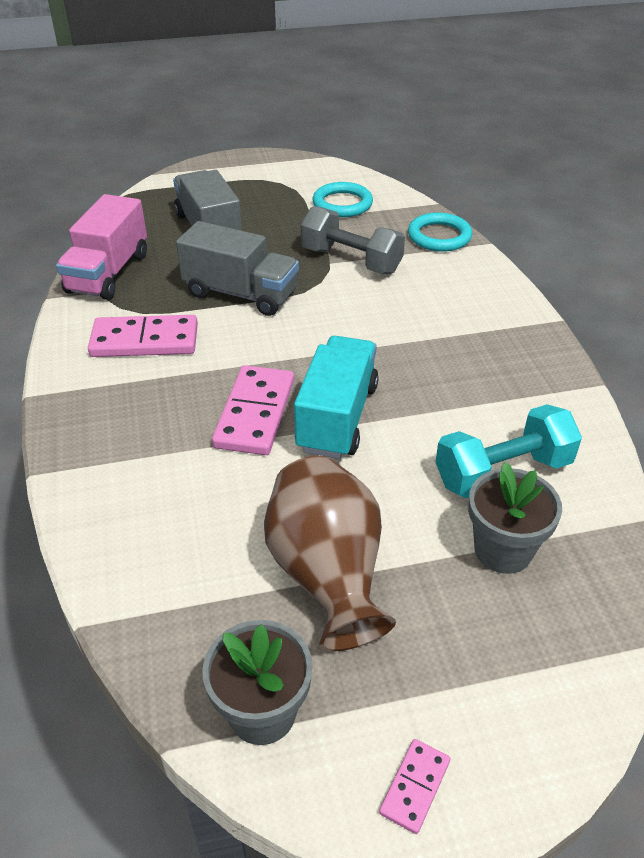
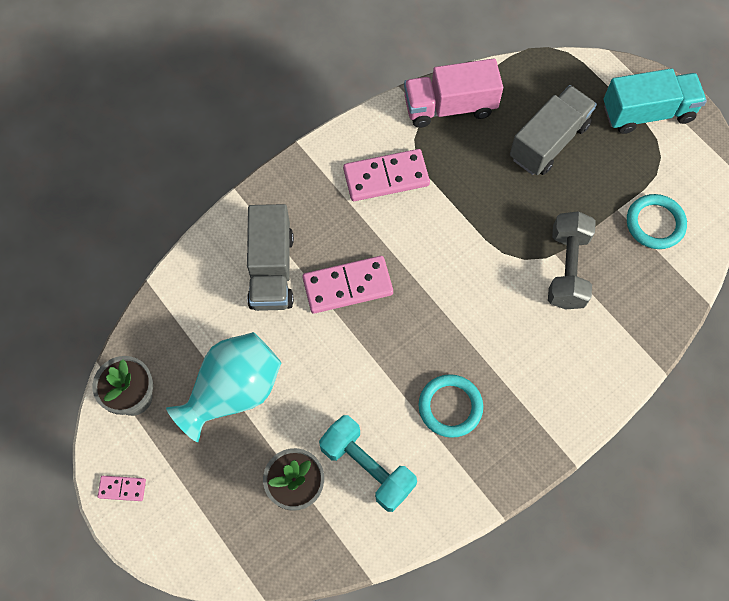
camera: 65 degrees right, 25 degrees up
pink domino [88,315,198,357] -> pink domino turned 75 degrees counterclockwise [343,149,430,201]
grey truck [176,221,299,316] -> grey truck moved to [247,204,294,311]
brown vase [264,456,396,651] -> turquoise vase [166,332,281,442]
turquoise truck [294,336,379,459] -> turquoise truck moved to [603,68,707,134]
turquoise ring [408,212,472,252] -> turquoise ring moved to [418,374,483,438]

